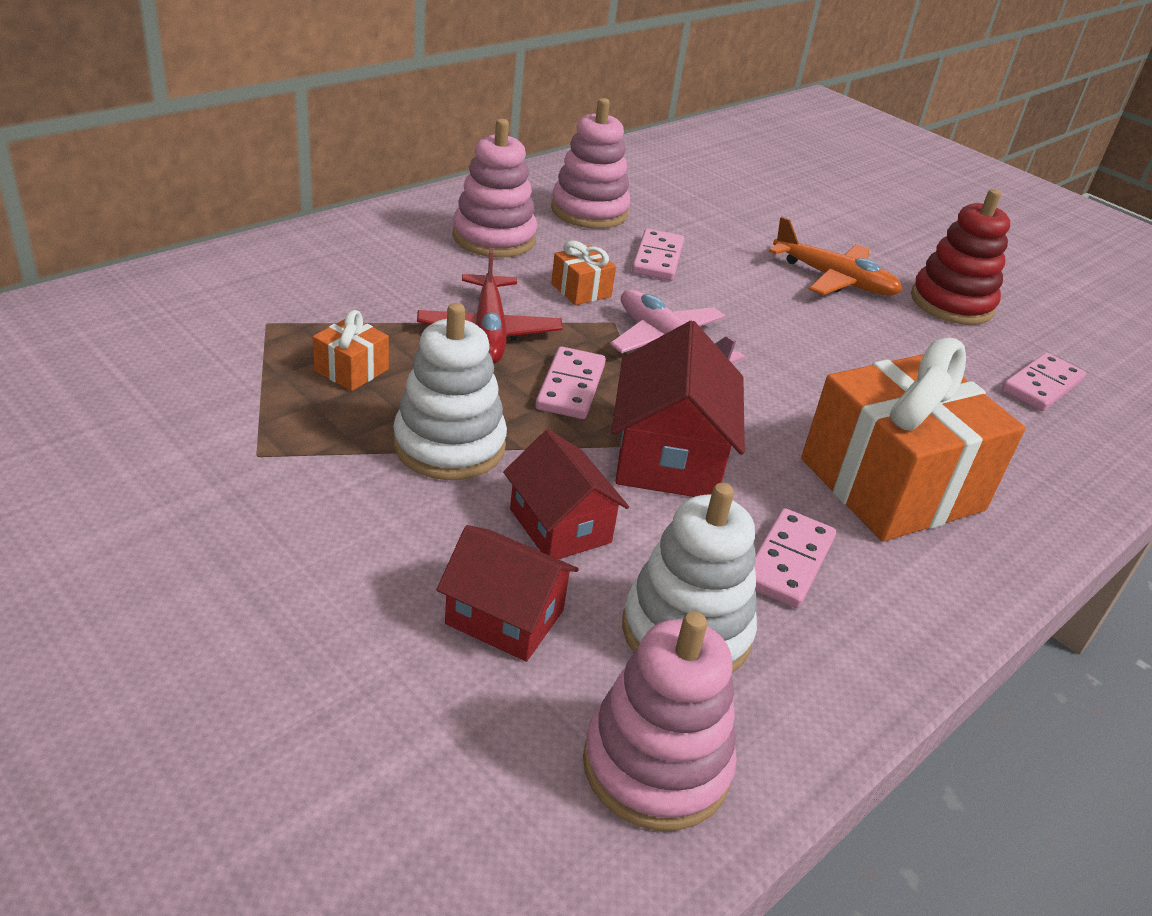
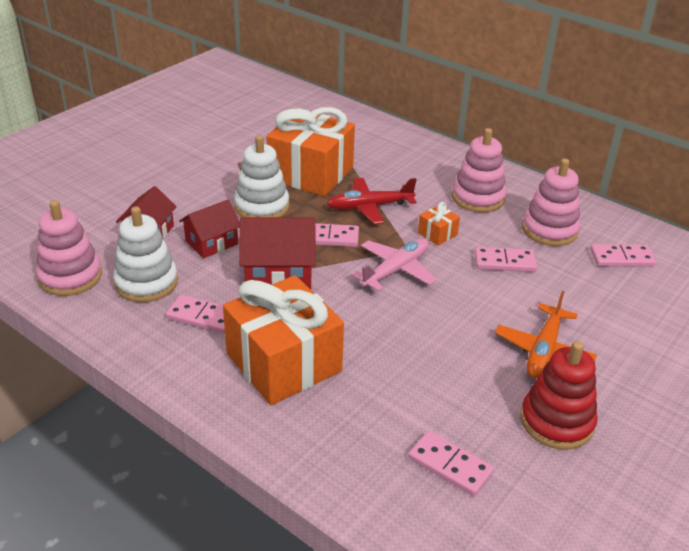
camera: 85 degrees right, 0 degrees up
orange gift [313,310,389,391] -> orange gift [267,107,355,196], size x2.44
none -> pink domino [590,244,656,267]

